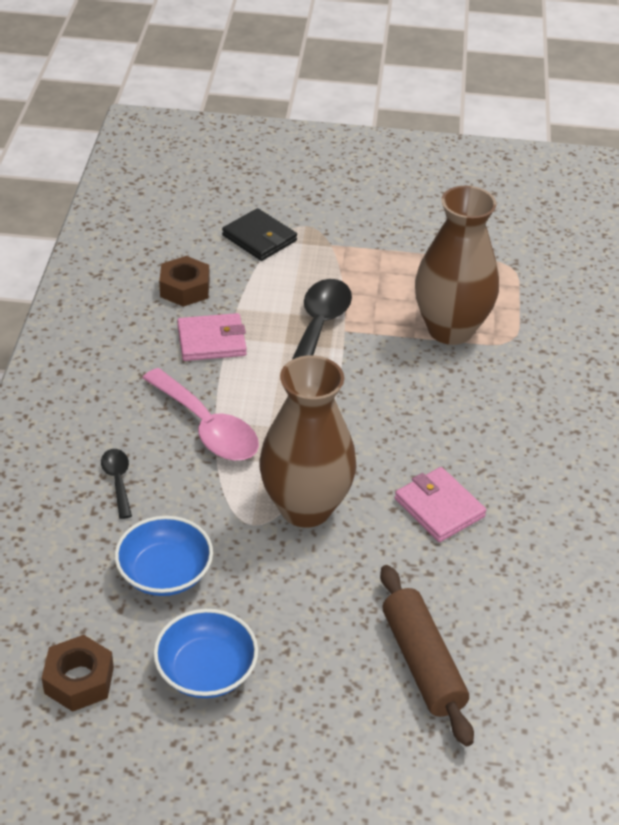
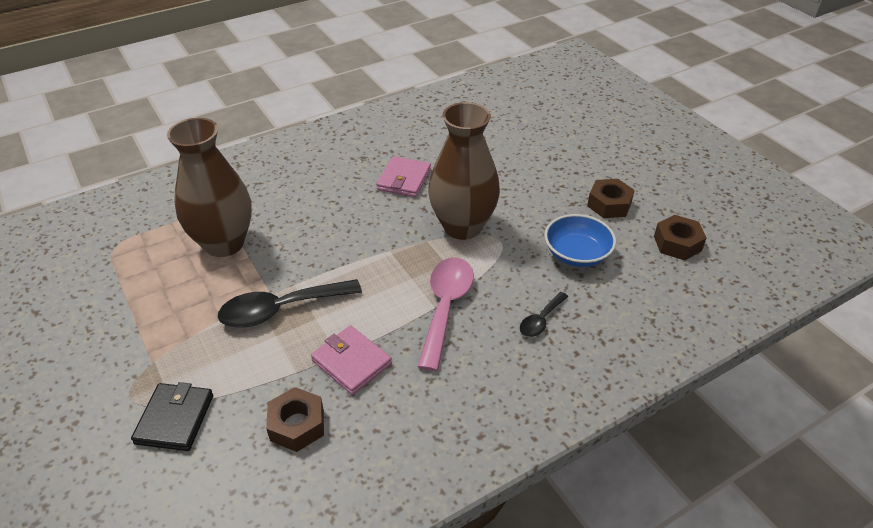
camera: 125 degrees left, 0 degrees up
blue bowl [153,609,258,698] -> brown nut [587,179,635,218]
brown rolling pin [380,565,474,746] -> none

